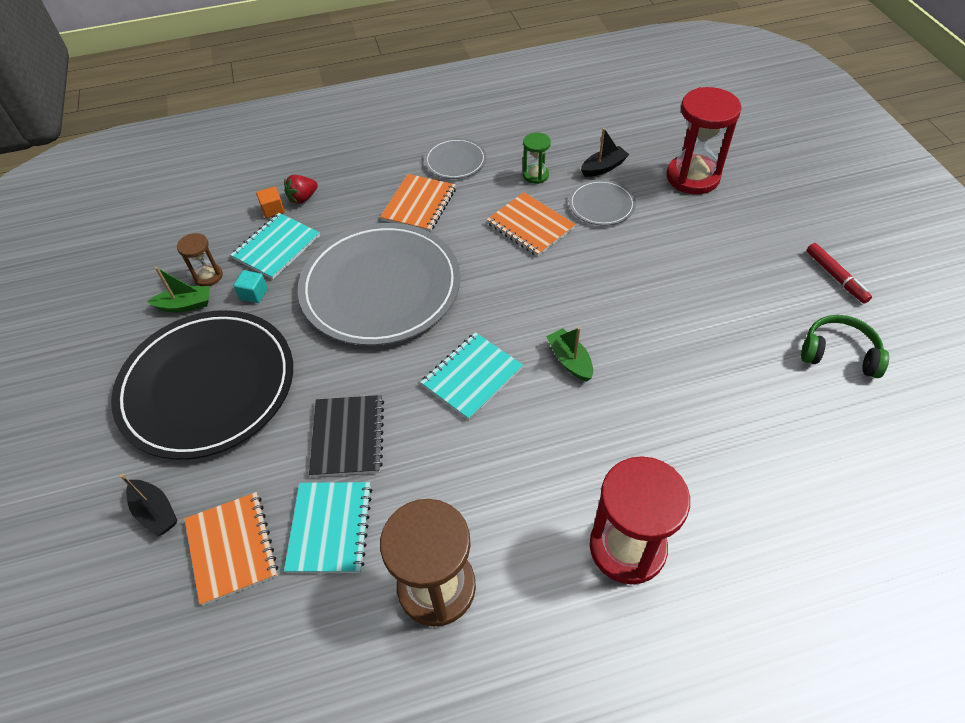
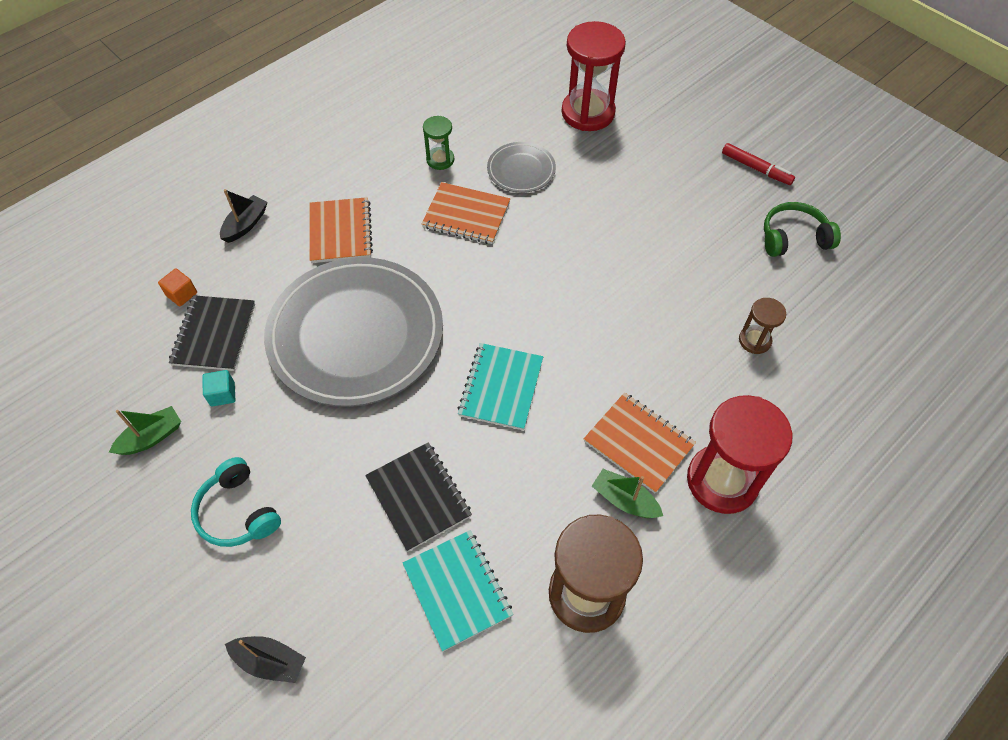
camera: 30 degrees left, 5 degrees up
black plate [111,310,293,460] -> turquoise headphones [191,457,281,547]
brown hourglass [177,233,223,286] -> brown hourglass moved to [739,298,786,354]
orange notebook [184,492,278,606] -> orange notebook moved to [584,393,696,493]
turquoise notebook [231,213,320,279] -> black notebook [169,295,255,371]
red strawberry [284,175,318,204] -> none
grey plate [424,138,486,179] -> none
green boat [546,327,593,382] -> green boat moved to [592,469,663,518]
black boat [581,128,629,177] -> black boat moved to [220,189,268,243]

